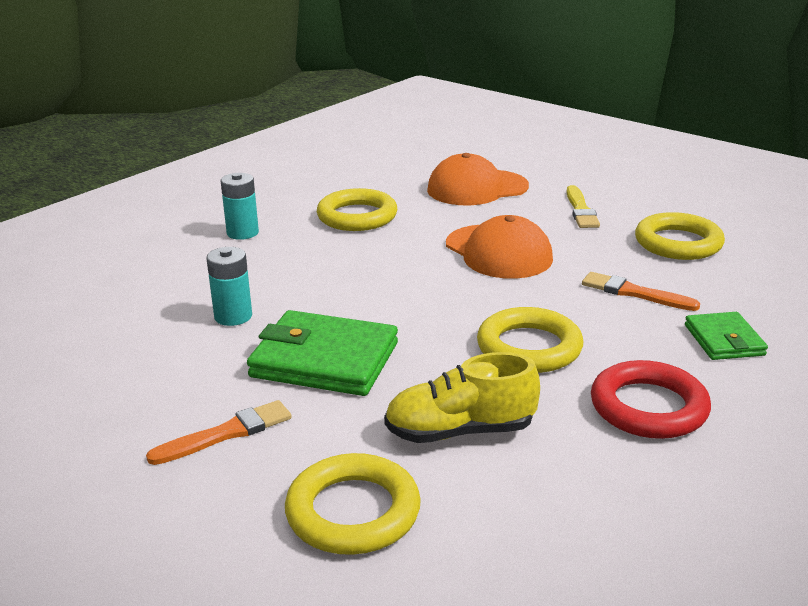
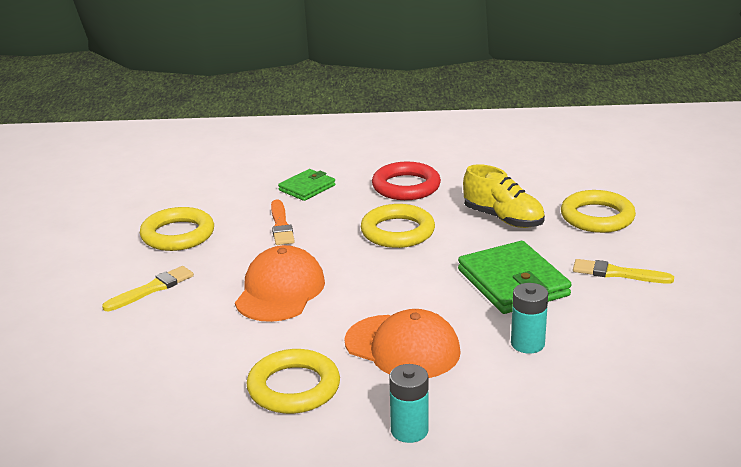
camera: 130 degrees left, 0 degrees up
orange brush [146,400,292,465] -> yellow brush [573,259,674,284]
orange cap [427,153,529,206] -> orange cap moved to [344,309,461,378]

